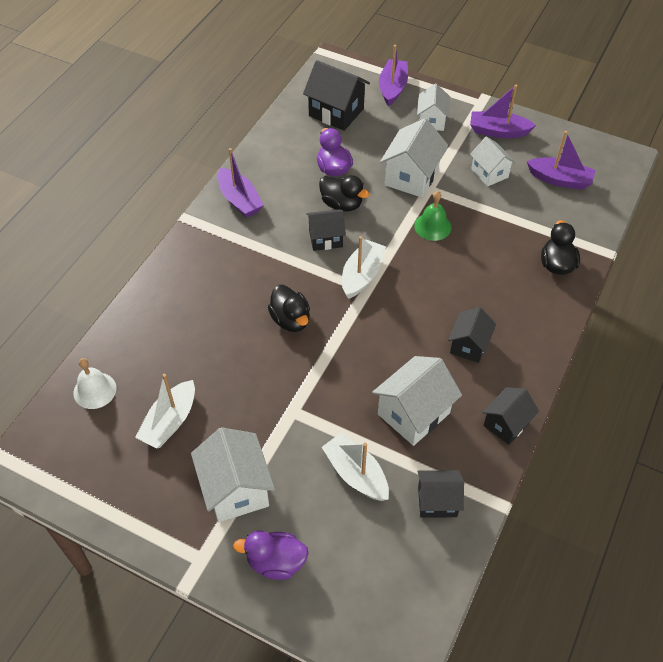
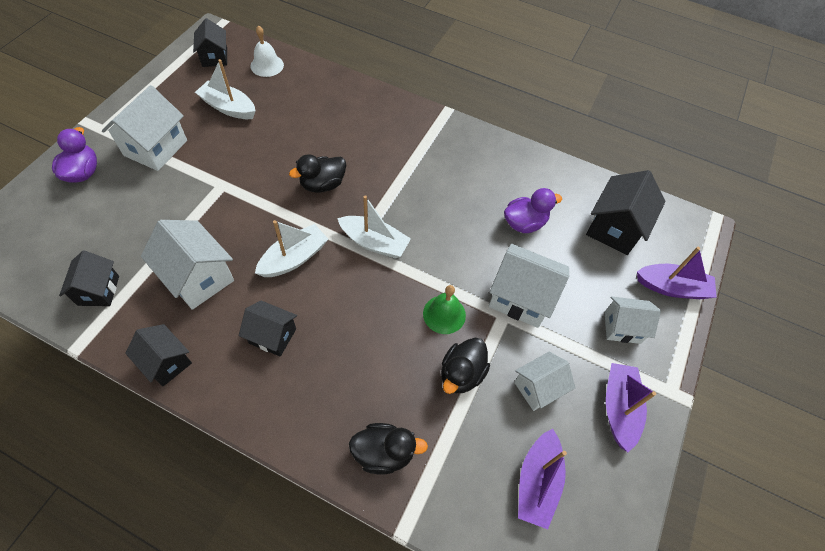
camera: 85 degrees right, 5 degrees up
white house [191,427,275,522] -> white house turned 45 degrees counterclockwise [102,85,187,171]
purple boat [218,148,264,218] -> none
black house [306,209,346,251] -> black house moved to [193,18,227,67]
black duck [319,175,369,212] -> black duck moved to [441,338,490,394]
white boat [322,433,389,501] -> white boat moved to [255,220,328,277]

